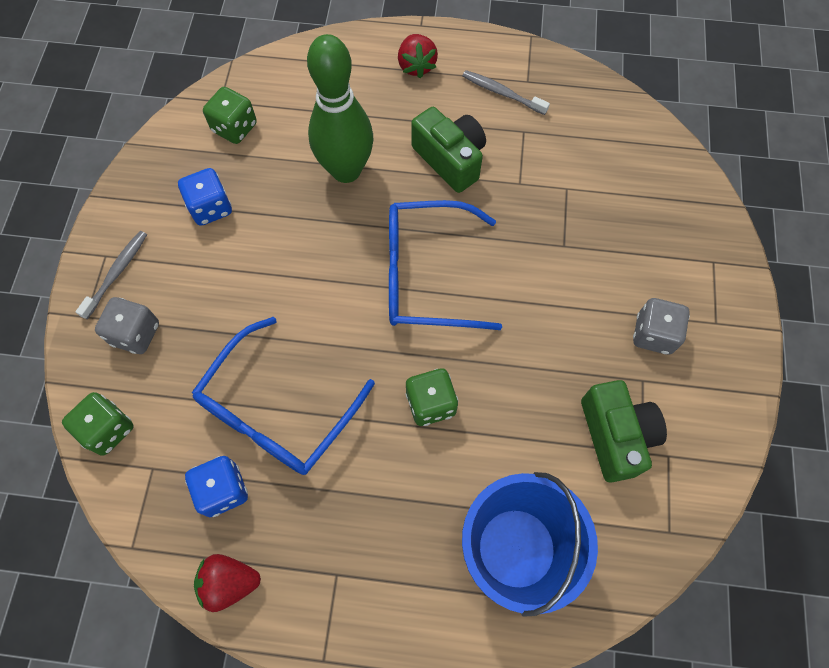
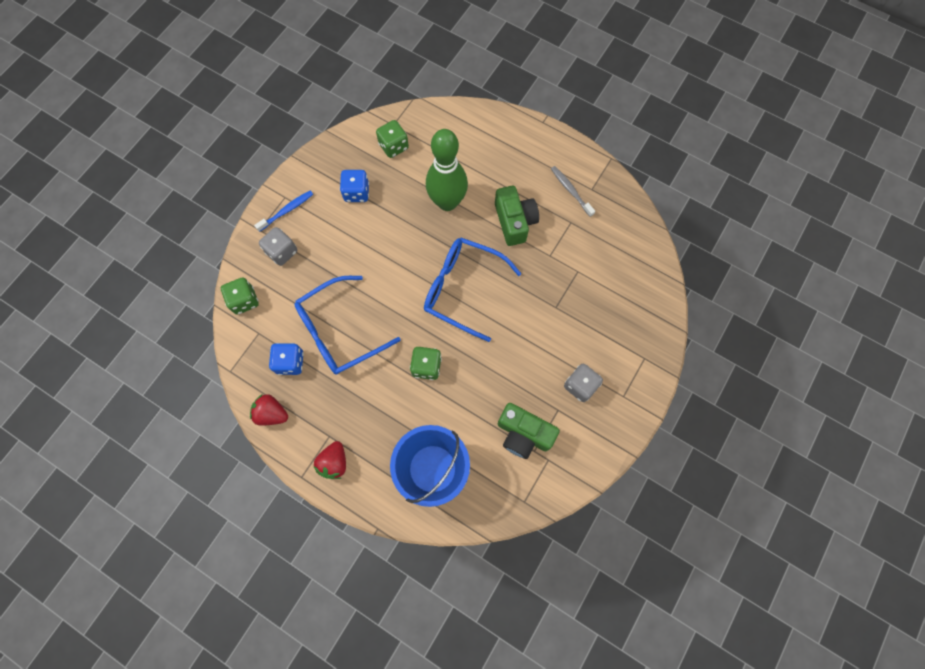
camera: 25 degrees right, 5 degrees up
grey toothbrush [76,231,147,319] -> blue toothbrush [254,191,313,232]
red strawberry [398,34,438,78] -> red strawberry moved to [313,441,346,479]
green camera [581,380,667,483] -> green camera turned 105 degrees clockwise [498,403,560,459]

